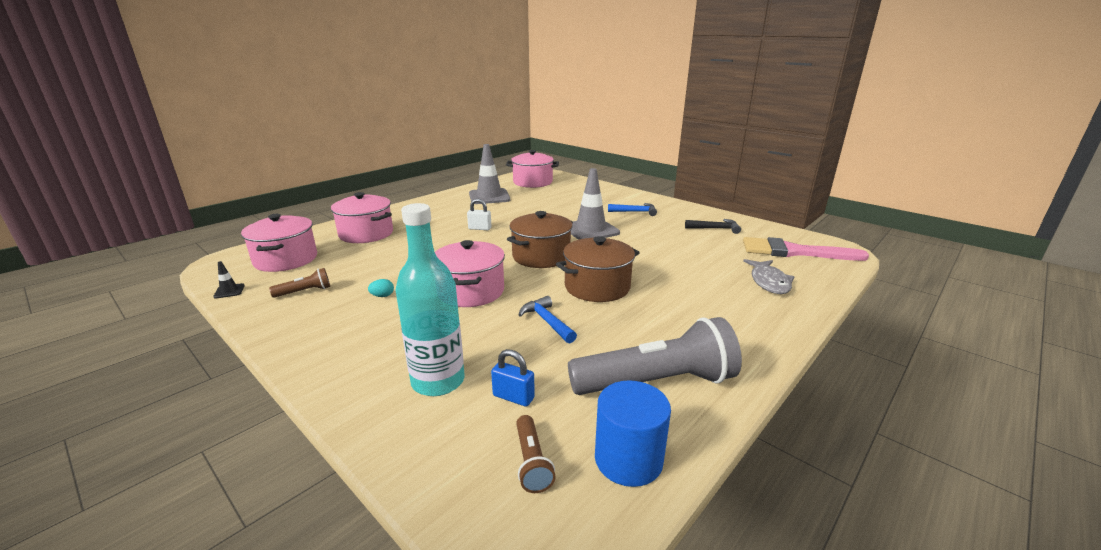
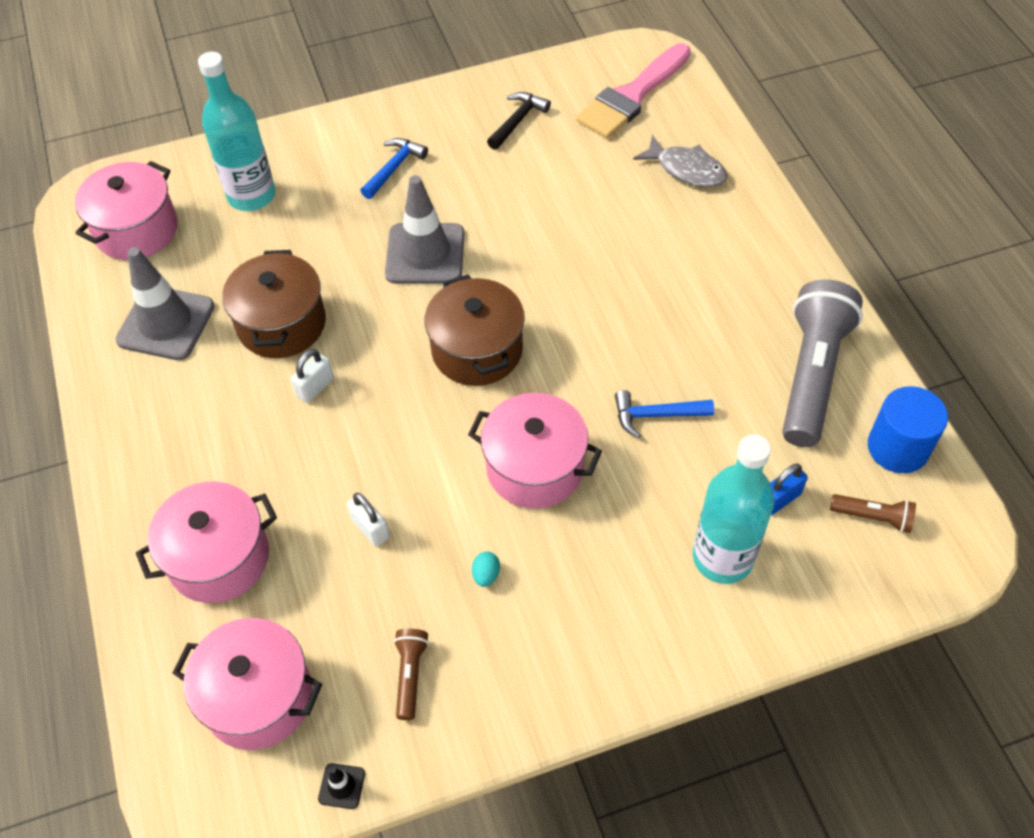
camera: 60 degrees left, 30 degrees up
brown pot [556,236,640,302] -> brown pot moved to [222,250,326,358]
none -> turquoise bottle [198,52,275,211]
none -> white padlock [347,493,390,547]

